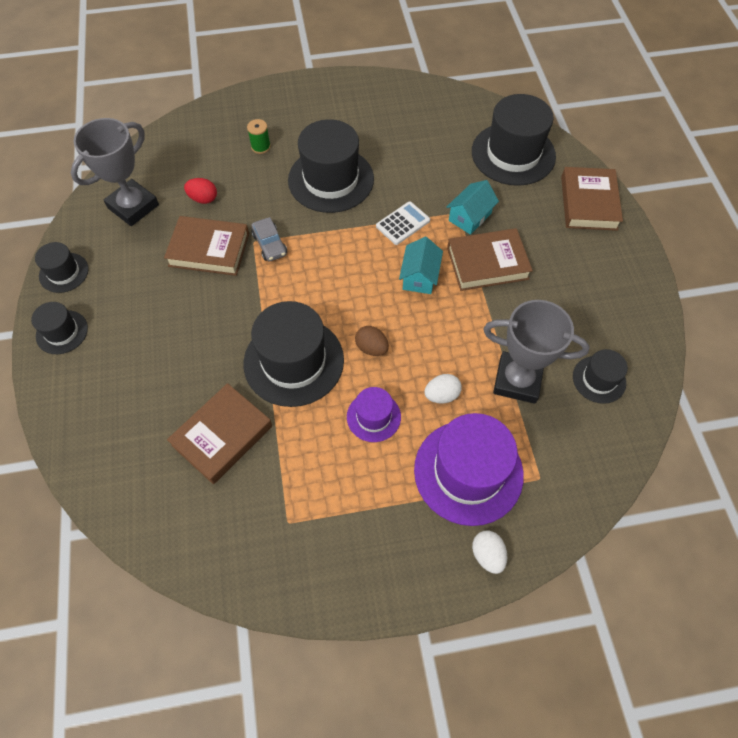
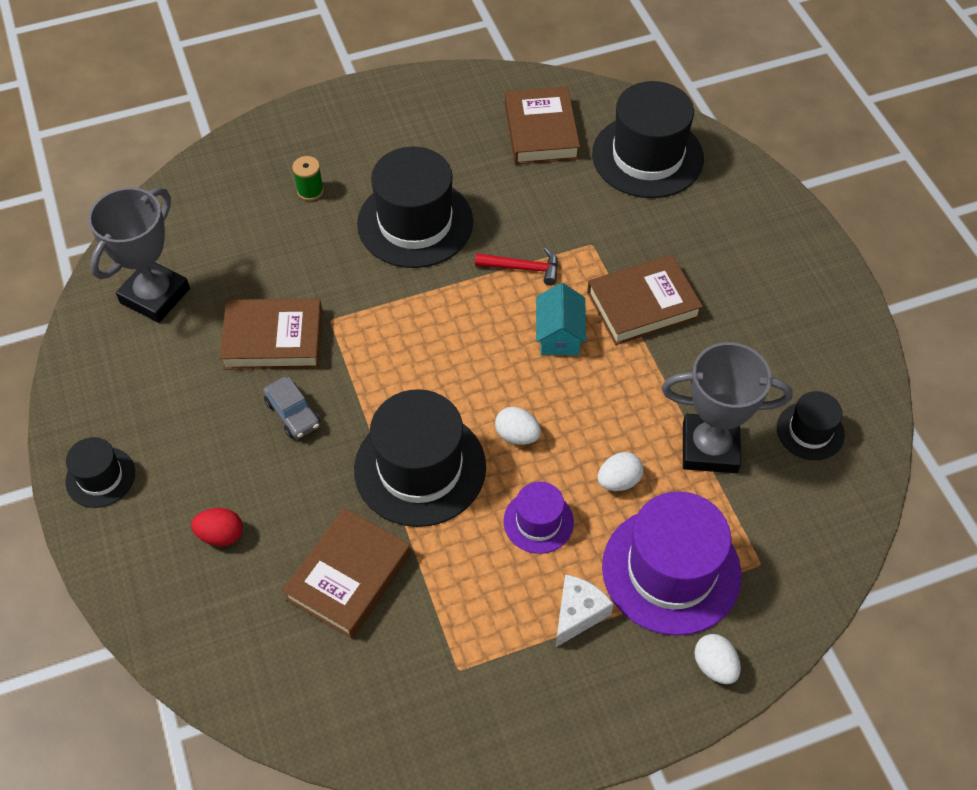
camera: 10 degrees left, 5 degrees down
black hat [35,242,89,293] -> none
red egg [184,178,217,204] -> red egg moved to [191,508,243,546]
grey car [251,217,287,261] -> grey car moved to [263,377,320,439]
brown egg [355,326,389,356] -> white egg [495,407,541,445]
white calculator [376,201,430,245] -> red hammer [475,248,558,285]
turquoise house [446,180,499,235] -> none
brown book [561,167,623,231] -> brown book moved to [505,86,580,165]
none -> white cheese [555,574,613,648]

